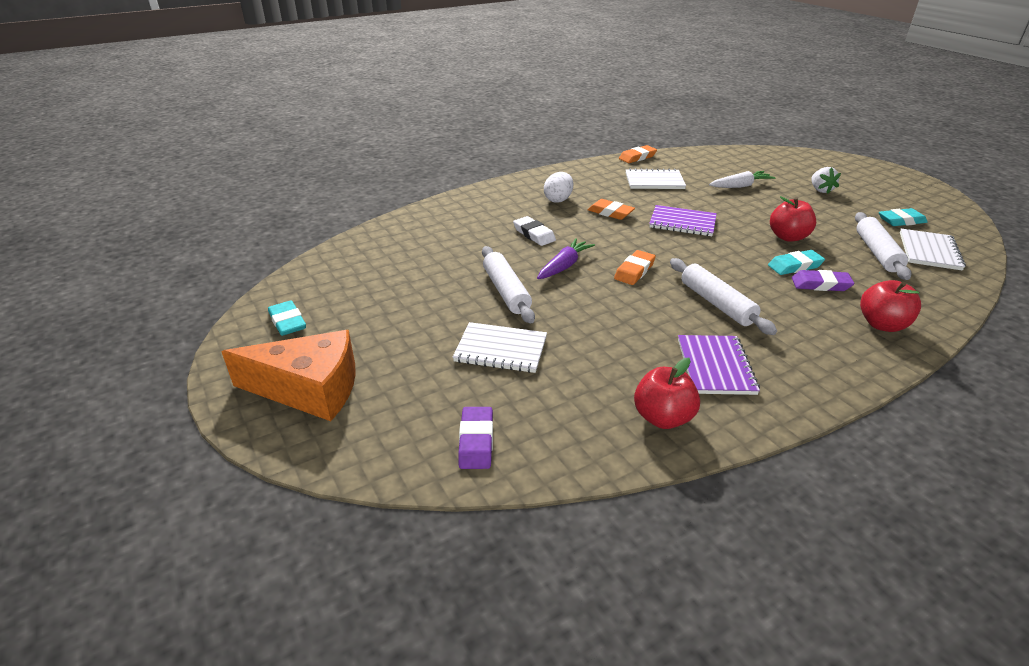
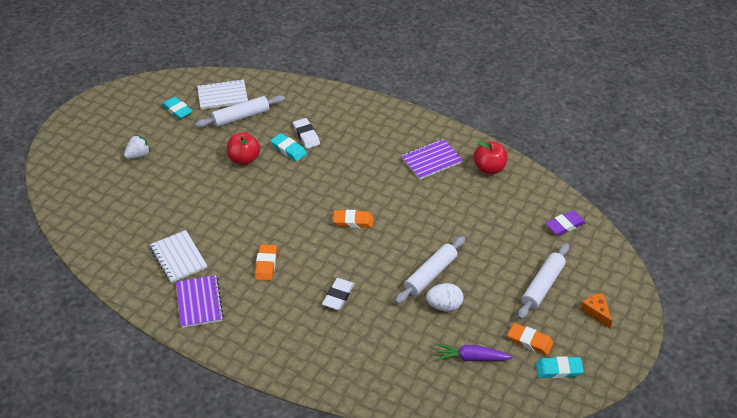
camera: 120 degrees left, 10 degrees up
orange cheese [222,330,356,421] -> orange cheese [581,293,612,329], size x0.45
turquoise eraser [268,300,306,336] -> turquoise eraser turned 60 degrees clockwise [536,356,584,378]
white notebook [453,322,547,373] -> none
purple carrot [537,238,595,279] -> purple carrot moved to [435,343,513,361]
white egg [544,172,573,203] -> white egg moved to [426,283,463,311]
orange eraser [619,145,657,163] -> orange eraser moved to [508,323,554,355]
purple notebook [649,205,717,236] -> purple notebook moved to [176,275,224,328]
white rolling pin [670,258,777,335] -> white rolling pin moved to [518,243,569,320]
white carrot [709,171,775,188] -> none
purple eraser [792,270,854,291] -> white eraser [293,118,320,149]
red apple [860,280,921,332] -> none

